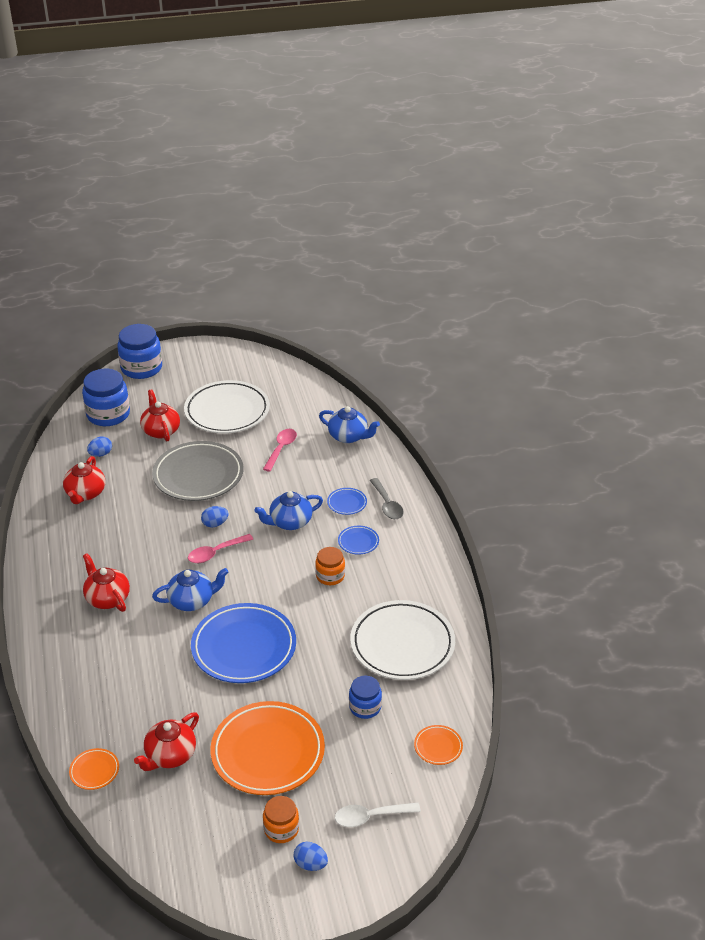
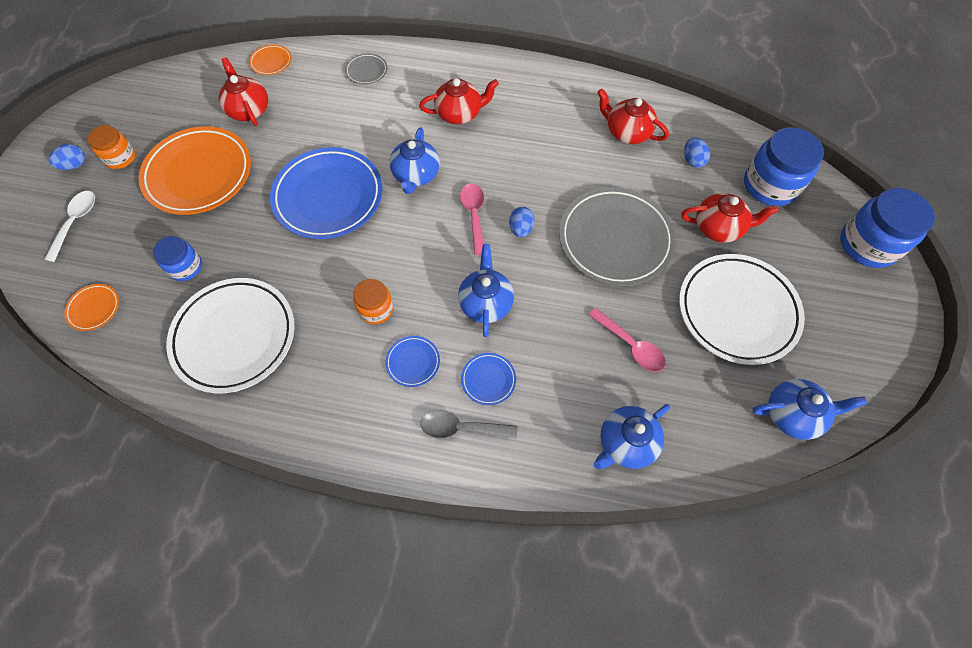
camera: 115 degrees right, 25 degrees up
none -> grey plate [345,53,387,85]
none -> blue teapot [752,379,867,440]

